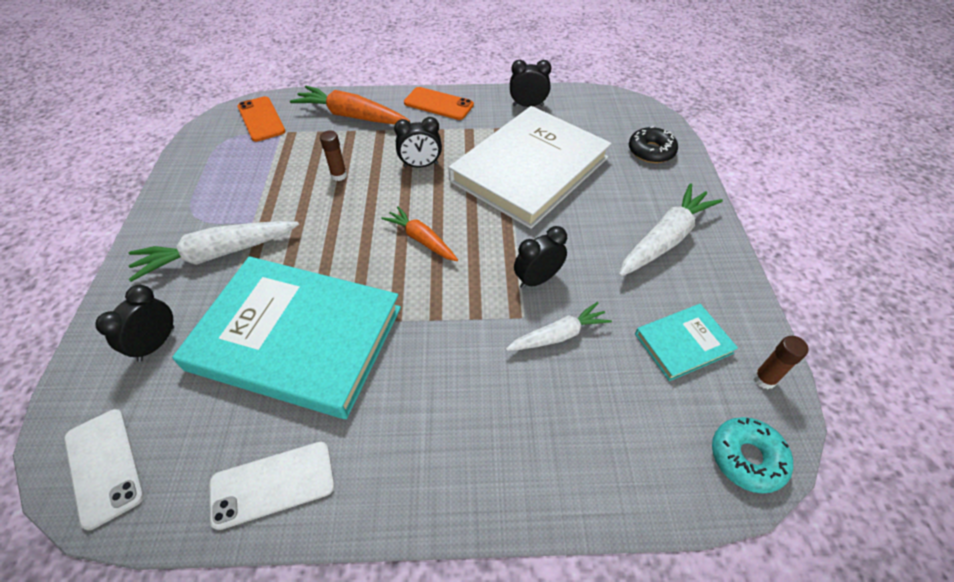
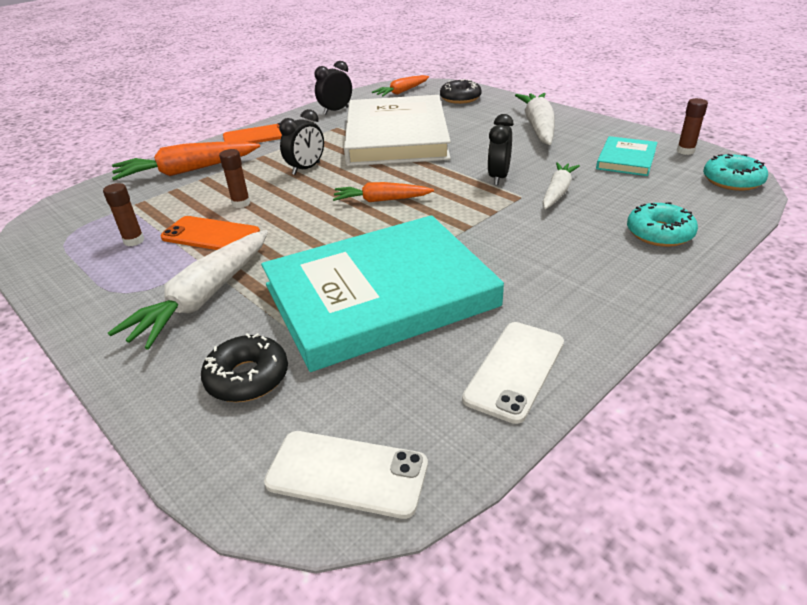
camera: 40 degrees left, 15 degrees down
black clock [95,285,174,362] -> black donut [201,333,288,402]
orange phone [237,96,286,142] -> orange phone moved to [161,216,260,250]
none -> brown glue stick [103,183,144,246]
none -> orange carrot [372,75,429,97]
none -> turquoise donut [627,202,698,247]

